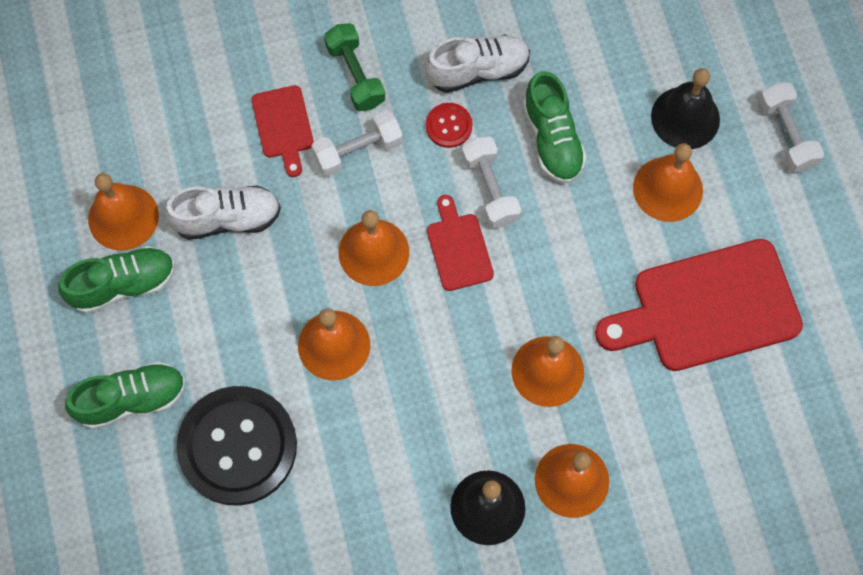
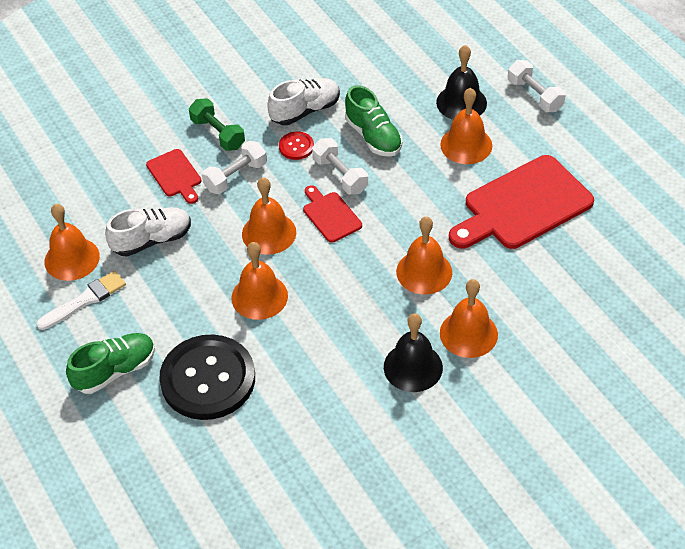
camera: 15 degrees left, 20 degrees down
green shoe [58,246,175,314] -> white brush [36,271,126,330]

